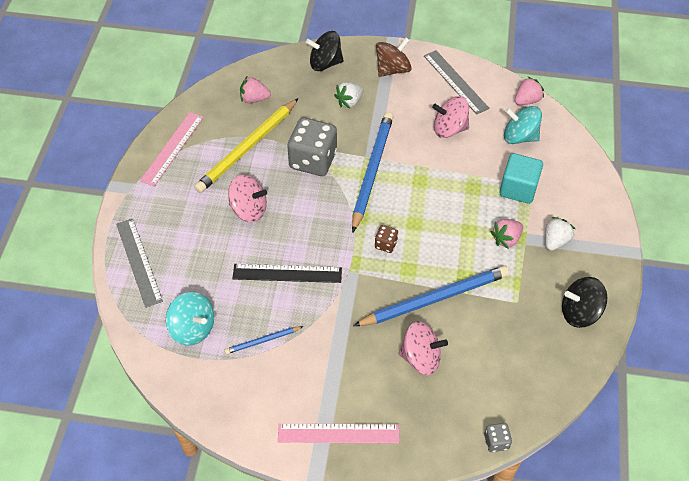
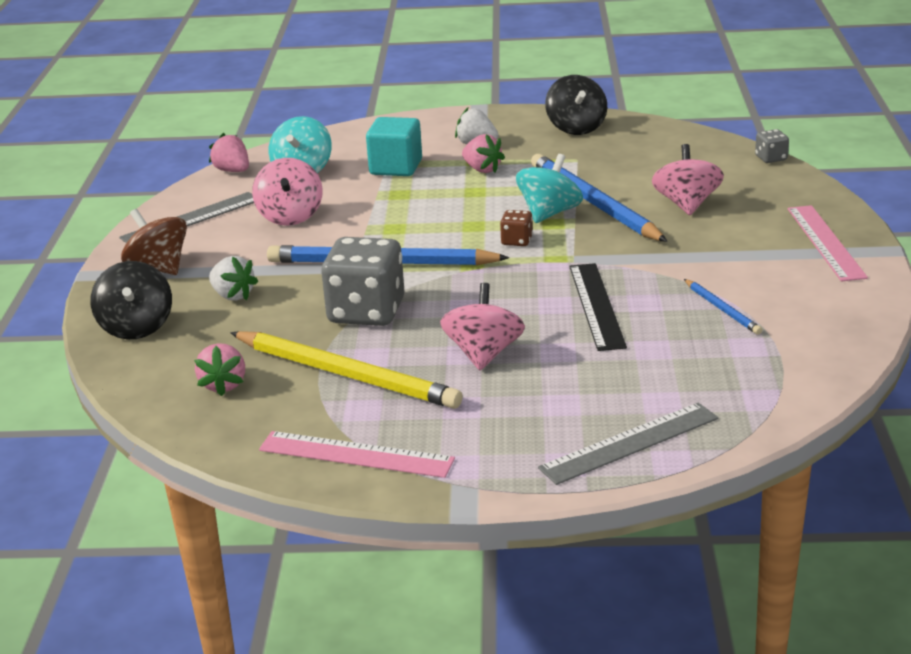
camera: 95 degrees left, 25 degrees down
turquoise spinning top [166,292,214,345] -> turquoise spinning top moved to [516,154,583,223]

